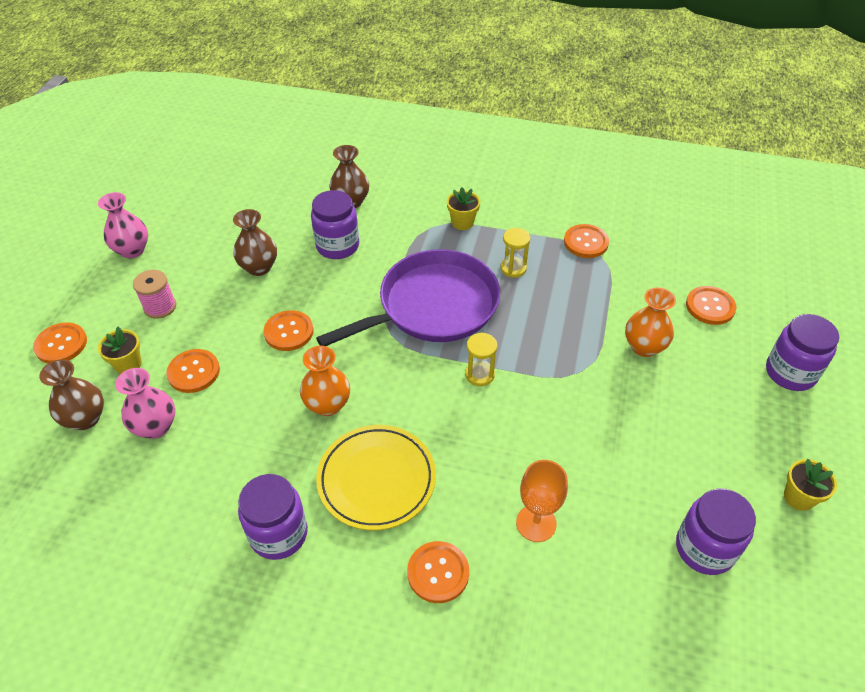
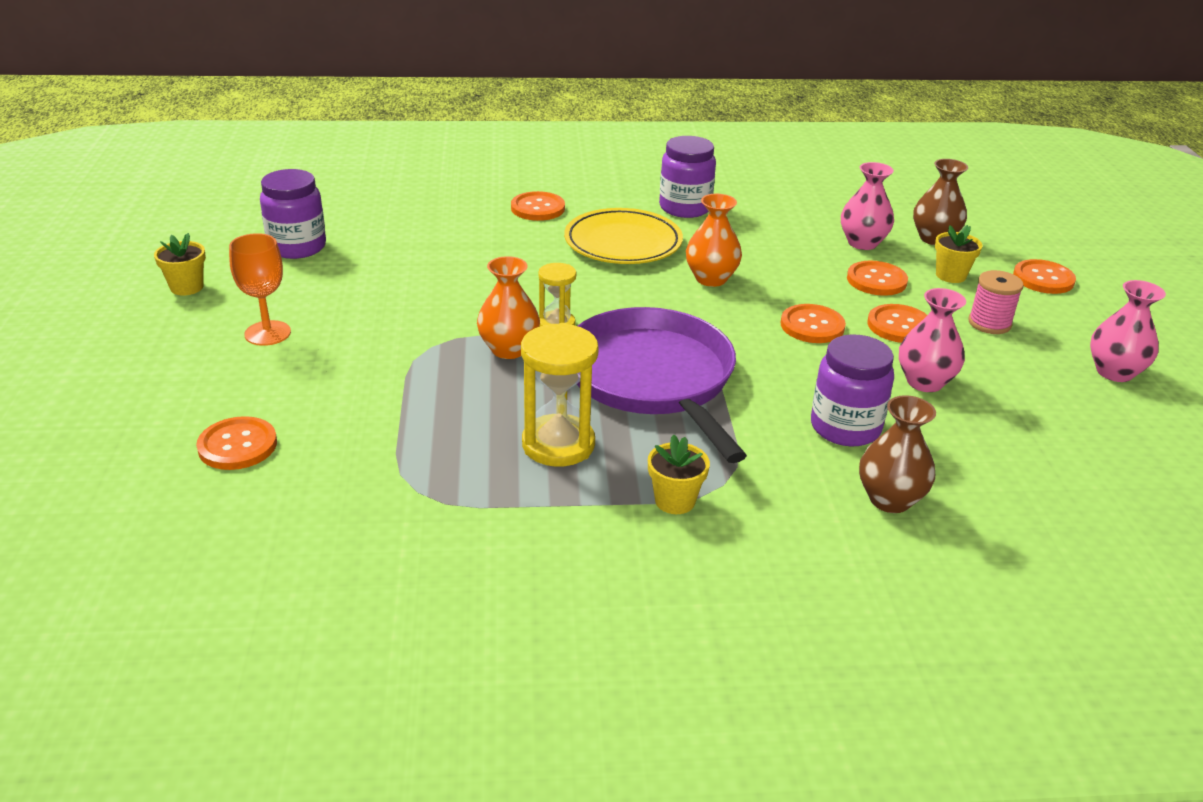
camera: 160 degrees right, 15 degrees down
brown vase [233,209,277,276] -> pink vase [899,288,966,392]
purple pan [316,249,500,346] -> purple pan turned 120 degrees clockwise [577,307,747,463]
yellow hourglass [501,228,531,278] -> yellow hourglass [521,323,599,467], size x1.70
orange goblet [516,460,568,542] -> orange goblet moved to [229,233,291,346]
orange button [564,224,609,258] -> orange button moved to [867,304,927,343]
orange vase [625,288,676,357] -> orange vase moved to [477,256,540,359]
purple jar [766,314,839,391] -> none

